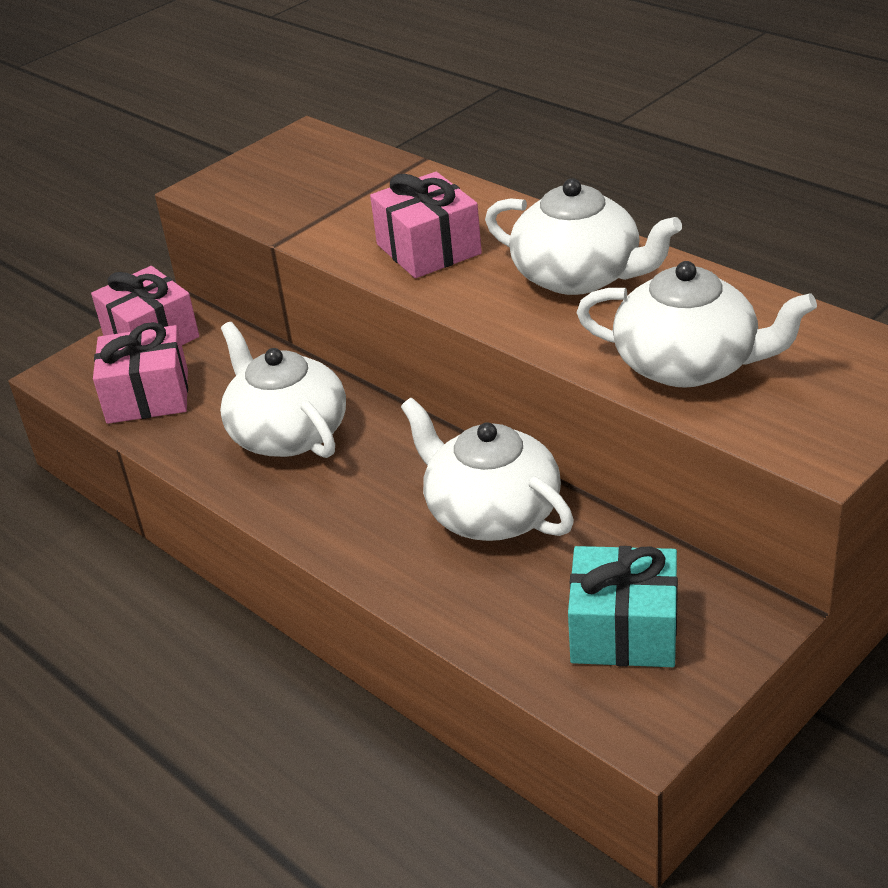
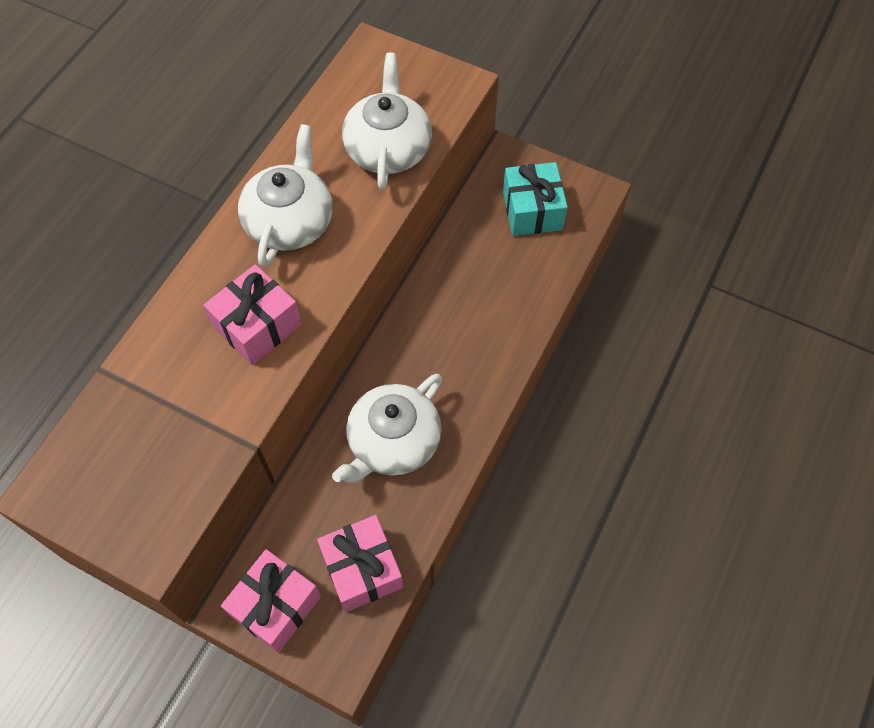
camera: 110 degrees left, 25 degrees up
white teapot [401,398,574,541] -> none

